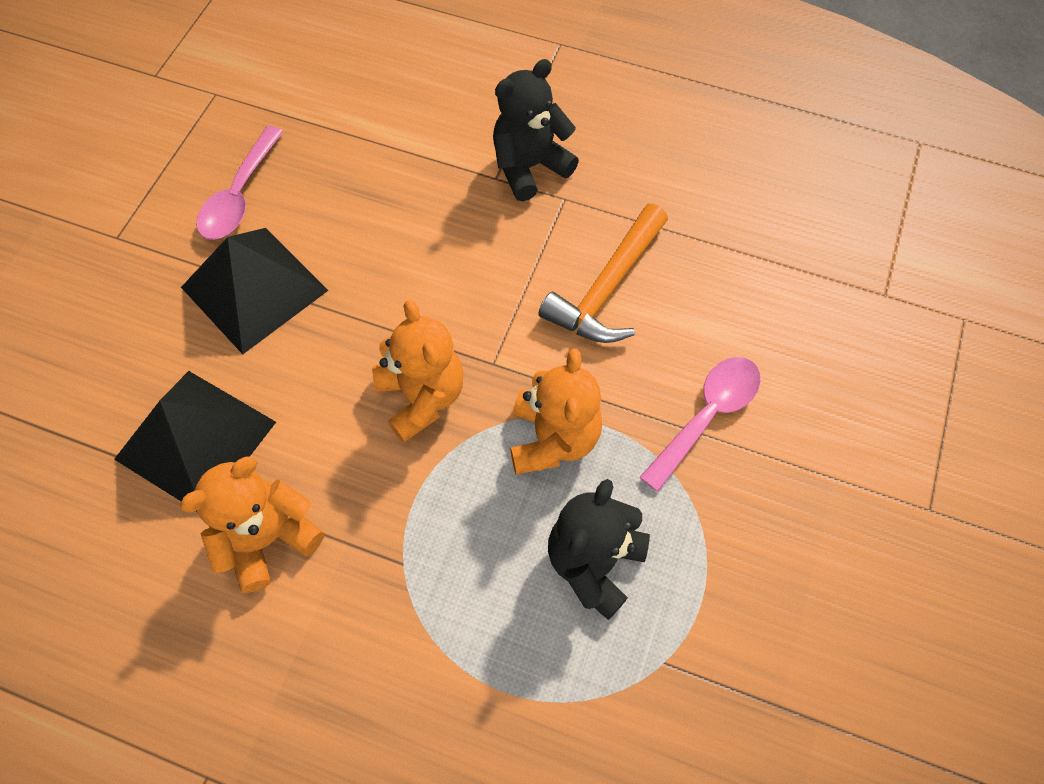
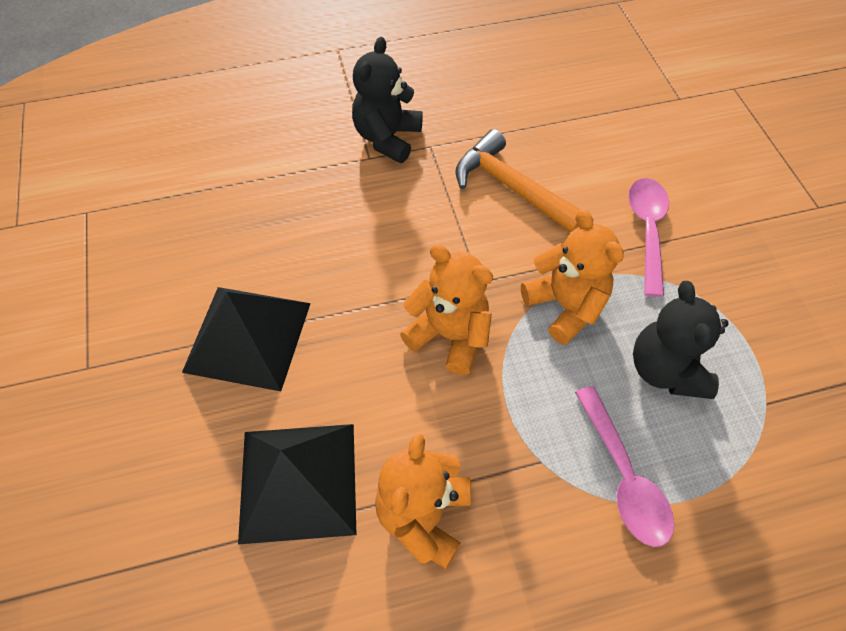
camera: 35 degrees left, 5 degrees down
pink spoon [196,126,284,240] -> pink spoon moved to [575,386,674,547]
orange hammer [538,204,668,343] -> orange hammer turned 135 degrees clockwise [456,129,581,233]

